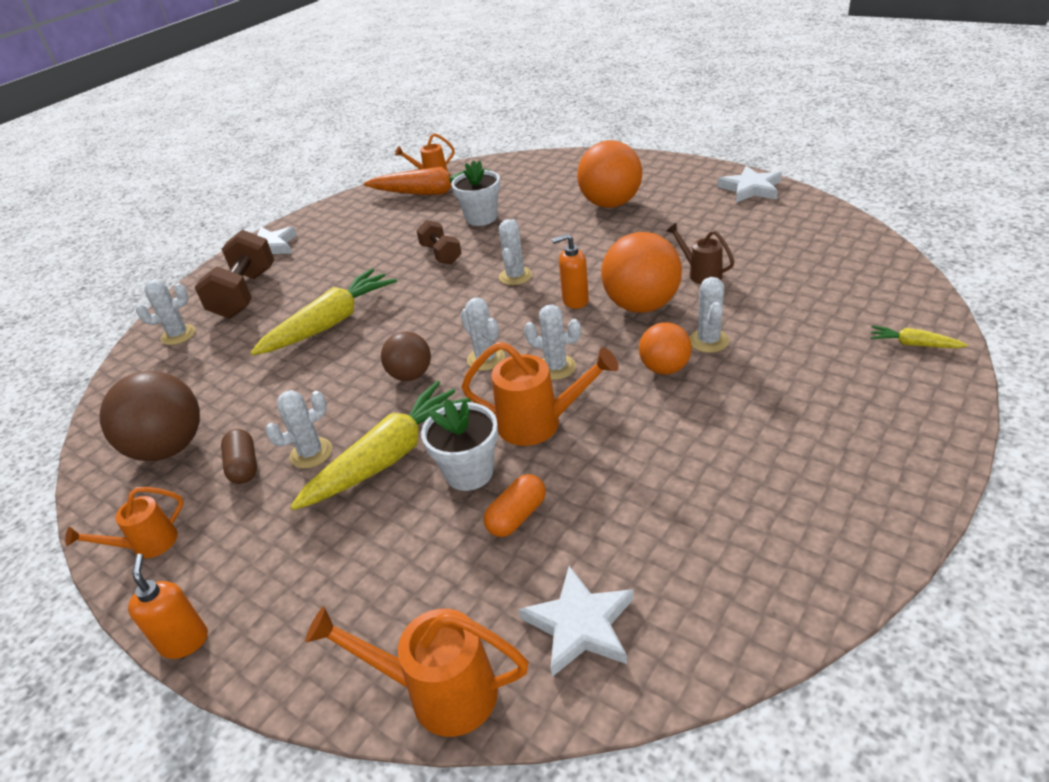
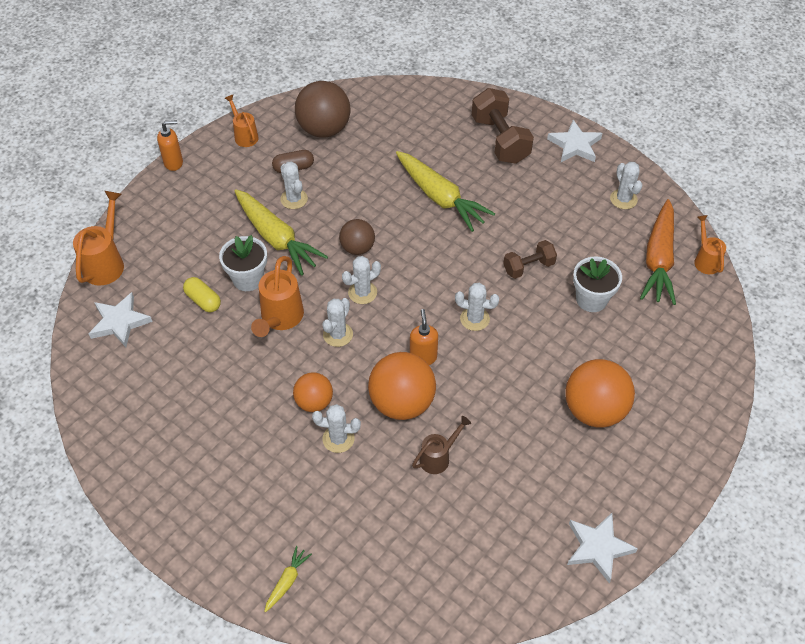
camera: 90 degrees right, 15 degrees up
white cactus [136,280,195,345] -> white cactus moved to [610,162,642,209]
brown dumbbell [194,230,274,318] -> brown dumbbell turned 60 degrees clockwise [472,88,534,164]
orange capsule [484,474,546,537] -> yellow capsule [183,277,221,312]

